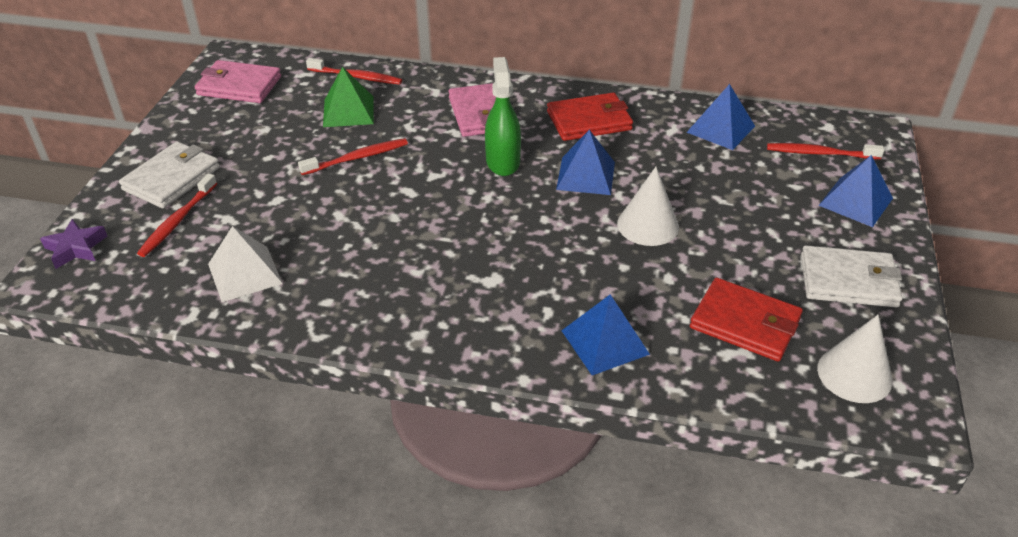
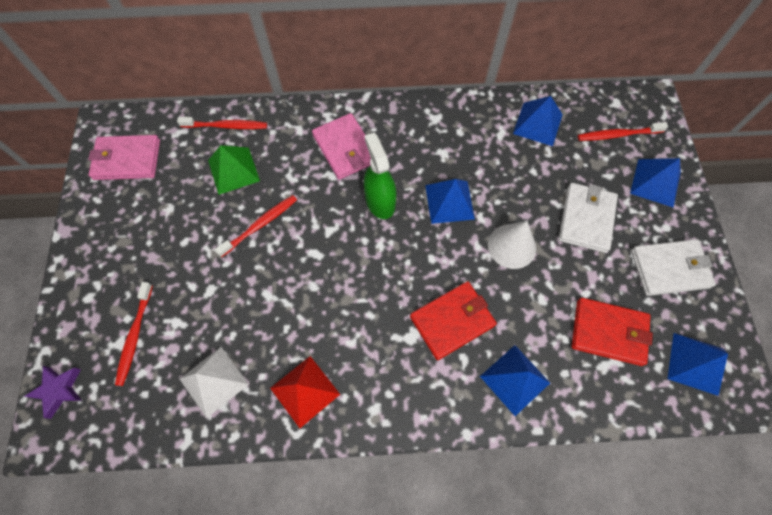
camera: 15 degrees left, 25 degrees up
white wallet [119,141,220,208] -> white wallet moved to [559,183,618,253]
red wallet [547,93,633,141] -> red wallet moved to [410,281,497,360]
white cone [817,315,892,403] -> blue pyramid [667,333,728,396]
none -> red pyramid [270,356,340,428]

